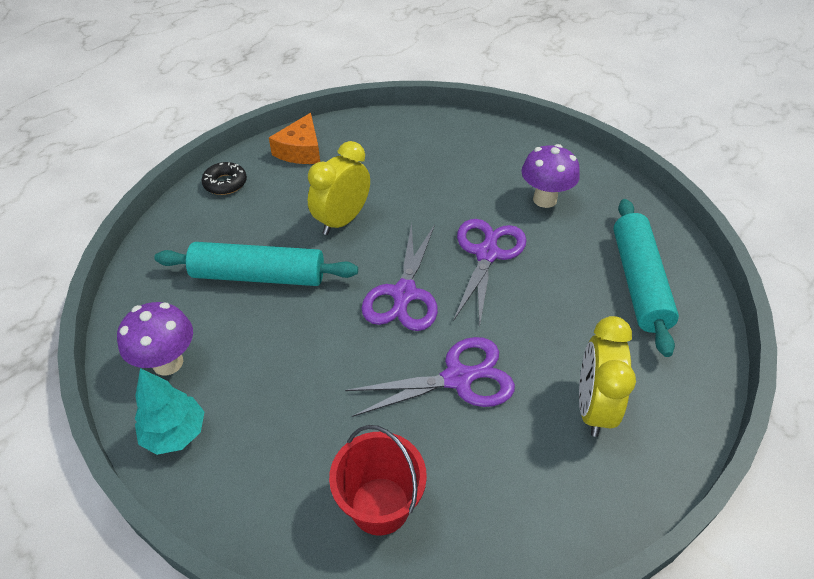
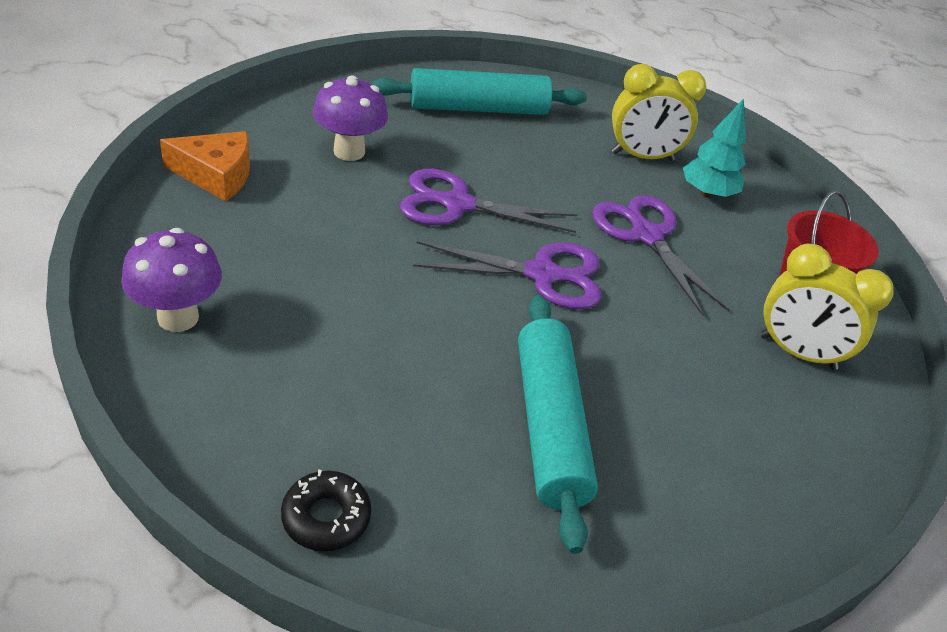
camera: 105 degrees left, 5 degrees down
purple mushroom [117,302,193,376] -> purple mushroom moved to [121,228,222,332]
turquoise tree [135,368,204,455] -> turquoise tree moved to [683,99,746,198]
orange cheese [269,113,320,164] -> orange cheese moved to [160,131,250,201]
yellow clock [308,141,370,235] -> yellow clock moved to [760,244,894,370]

